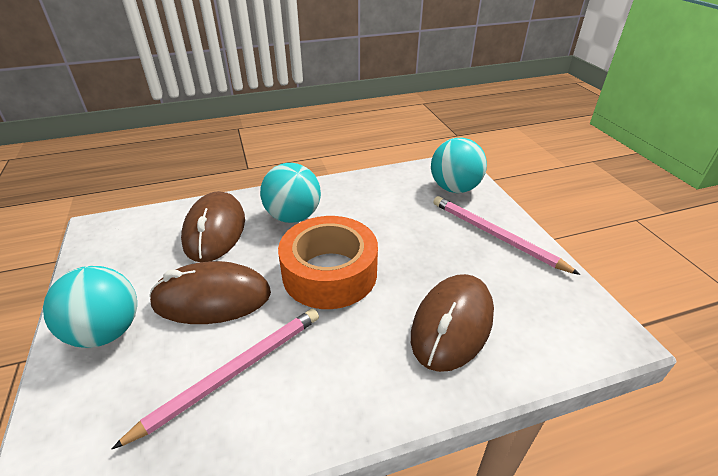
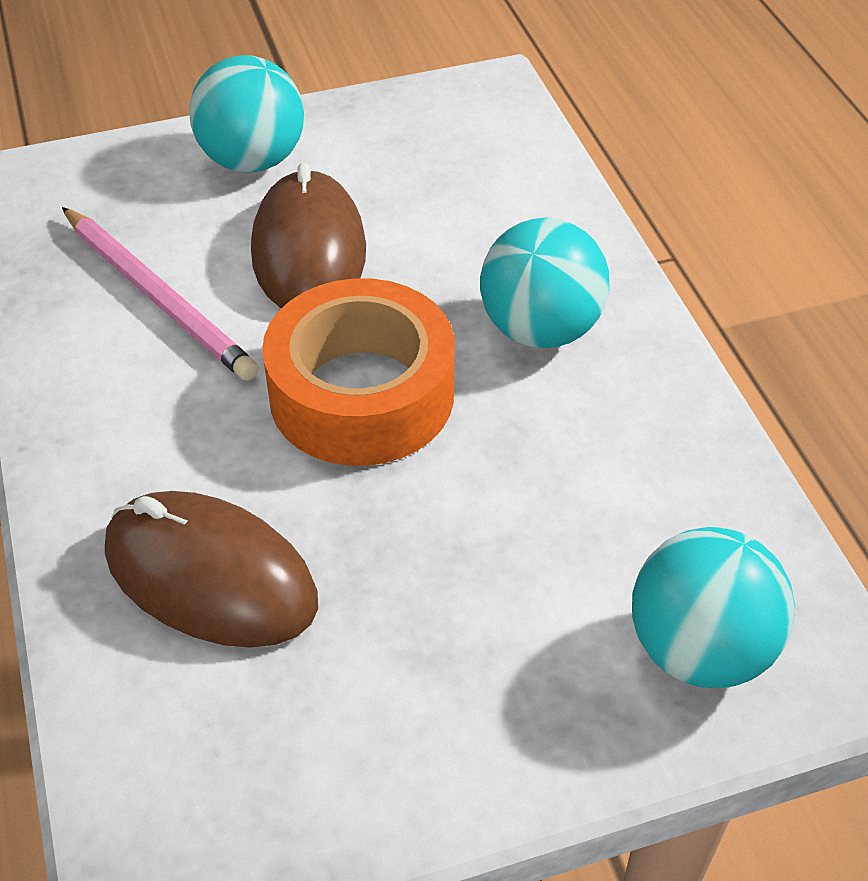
camera: 90 degrees right, 10 degrees up
brown mouse [181,191,245,262] -> none
pink pencil [433,196,580,275] -> none

